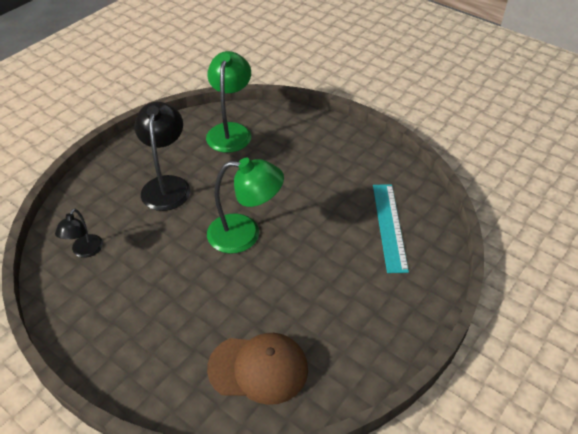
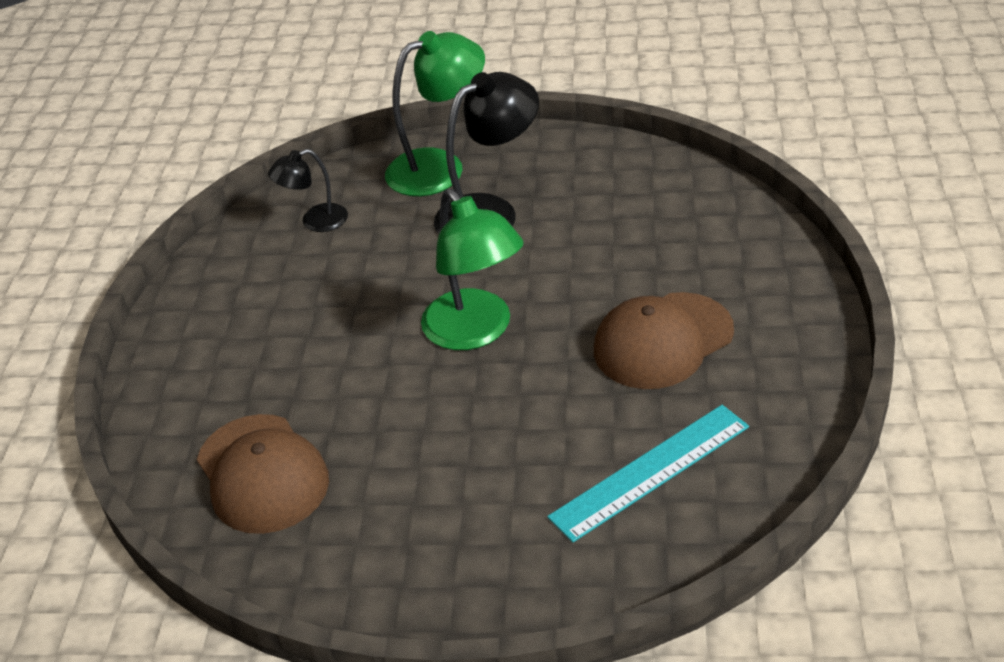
camera: 60 degrees right, 5 degrees down
green lamp [206,51,251,153] -> green lamp moved to [385,31,485,196]
none -> brown cap [594,292,734,389]

